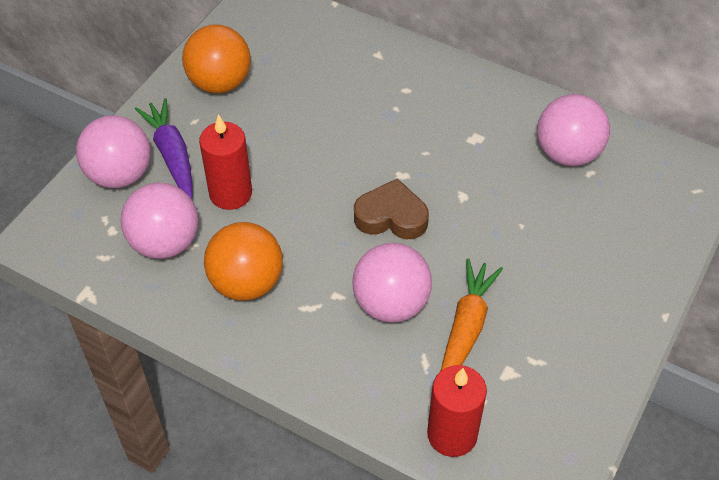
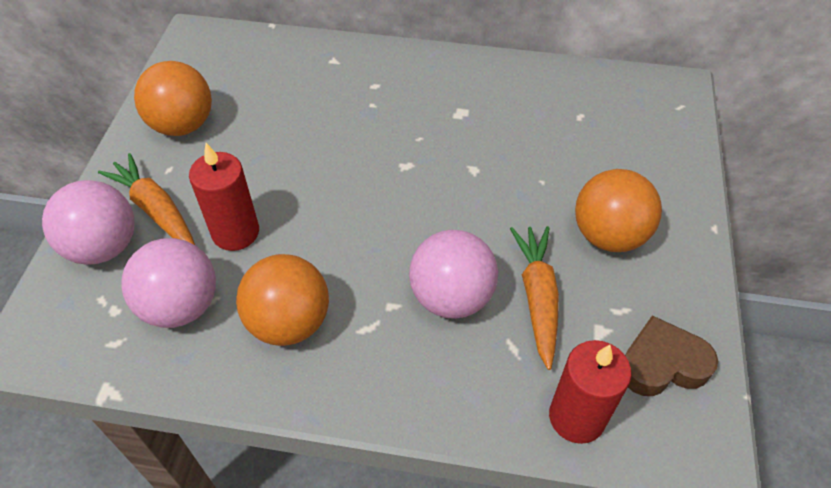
camera: 20 degrees left, 0 degrees up
purple carrot [135,98,193,199] -> orange carrot [98,153,195,245]
brown heart [354,178,429,239] -> brown heart moved to [625,315,718,396]
pink ball [537,94,610,166] -> none
none -> orange ball [575,169,662,252]

